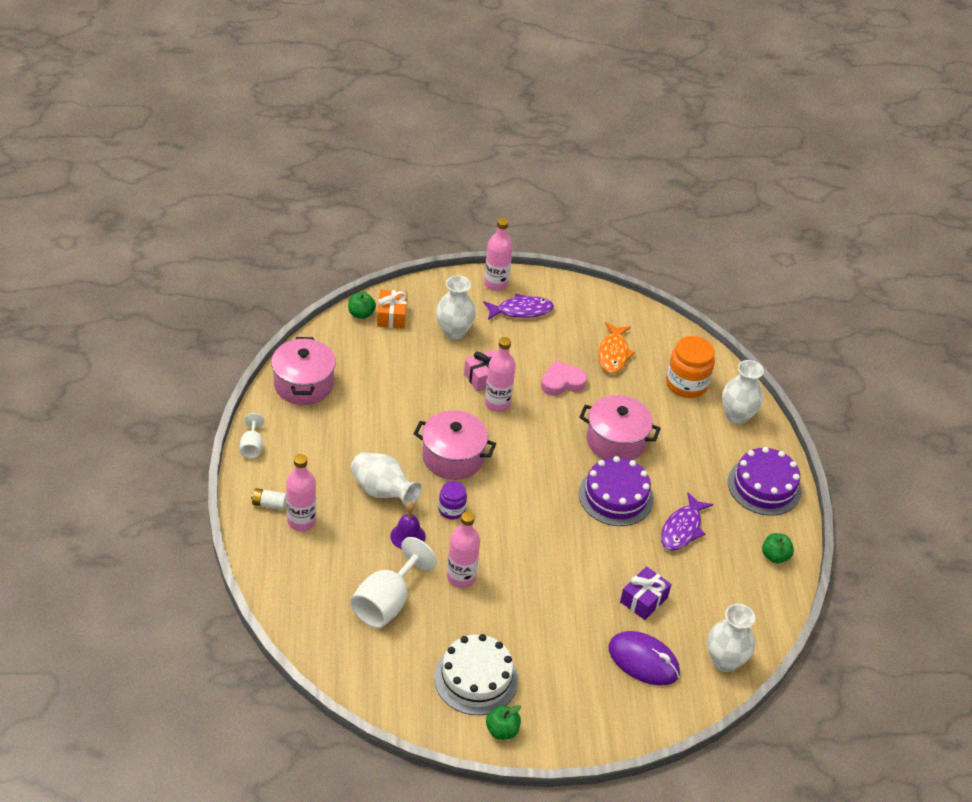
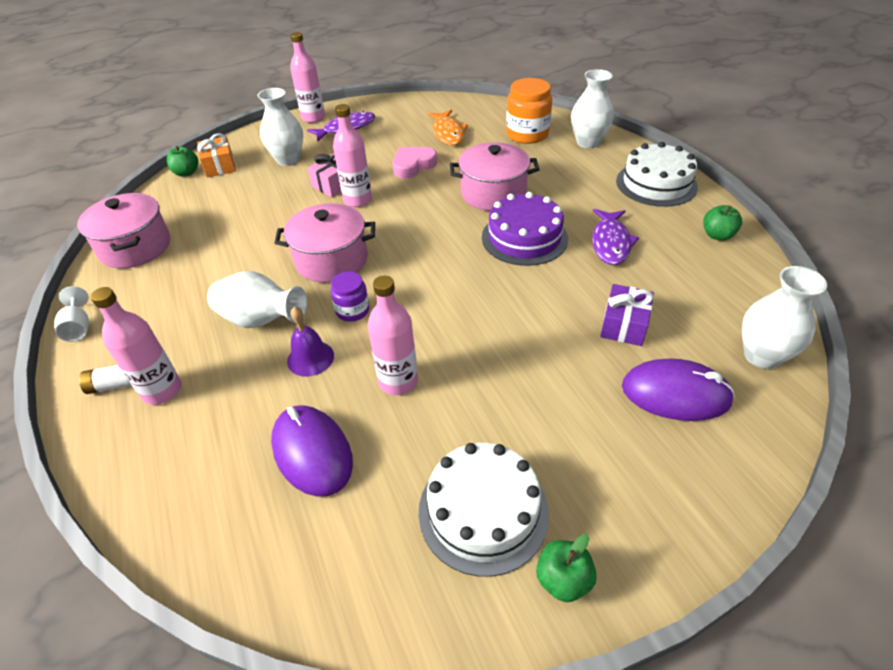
camera: 15 degrees left, 0 degrees up
white goblet [350,537,437,628] -> purple mouse [271,405,353,497]
purple cake [728,447,802,516] -> white cake [616,142,698,207]

